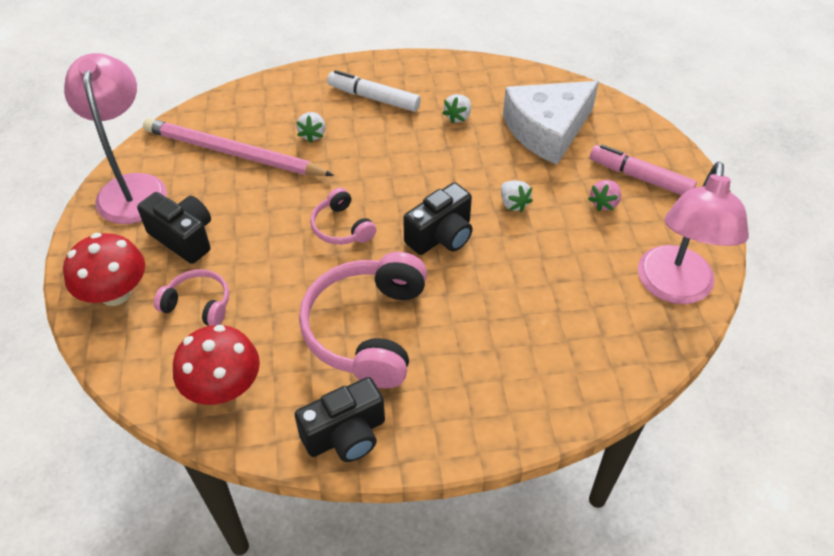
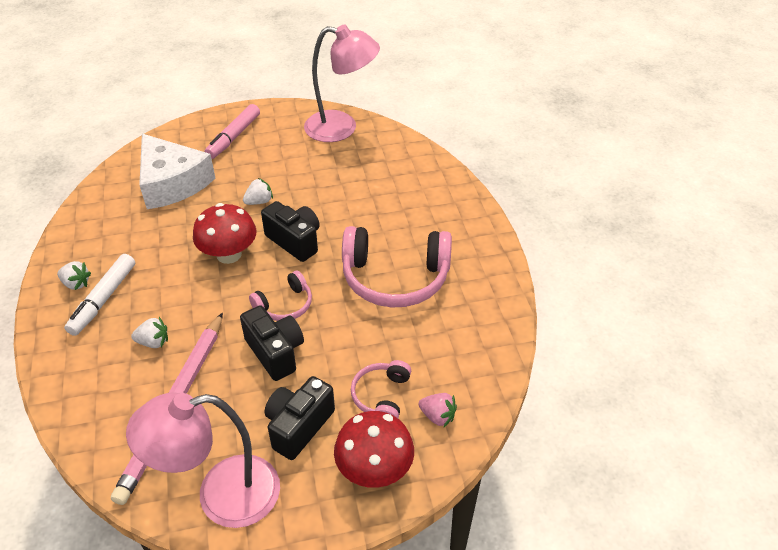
camera: 95 degrees left, 5 degrees down
red mushroom [173,325,260,405] -> red mushroom moved to [193,203,257,264]
black camera [294,377,385,462] -> black camera moved to [240,305,304,381]
white strawberry [442,94,471,124] -> white strawberry moved to [57,261,91,290]
pink strawberry [588,180,621,211] -> pink strawberry moved to [419,393,457,427]

